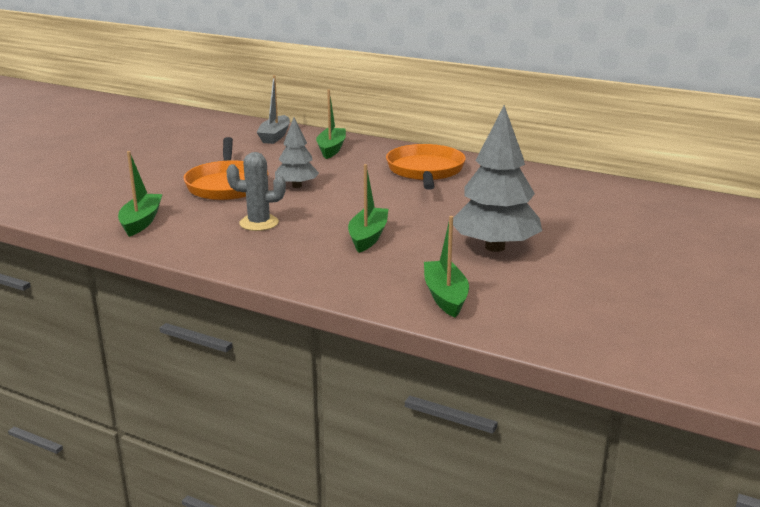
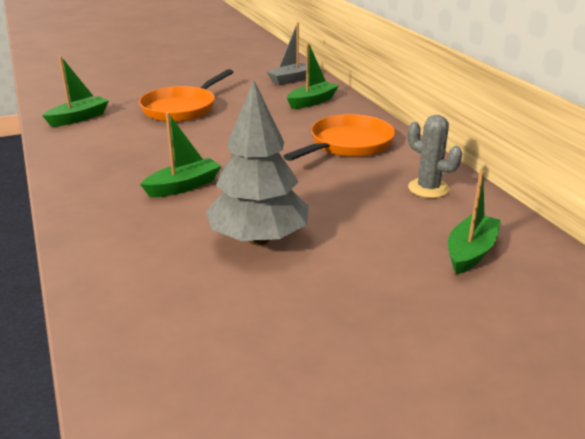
camera: 40 degrees right, 5 degrees up
grey cactus [226,152,286,231] -> grey cactus moved to [408,115,462,198]
grey tree [275,118,319,188] -> none
green boat [424,216,469,318] -> green boat moved to [448,170,501,274]

